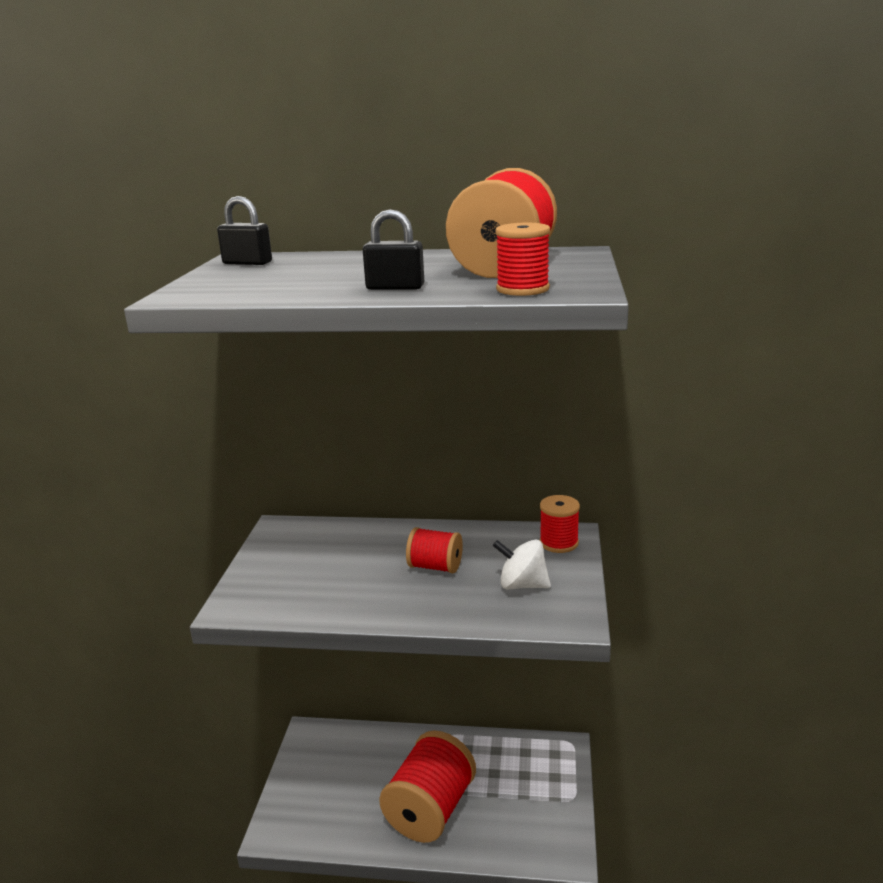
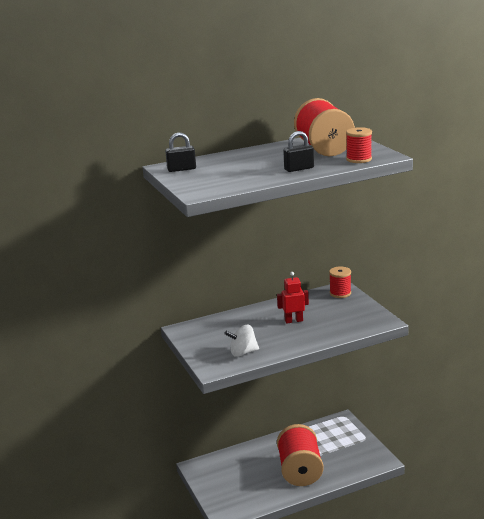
camera: 30 degrees left, 0 degrees up
red spool [406,527,463,573] -> red robot [277,272,309,324]
white spinning top [493,540,551,589] -> white spinning top moved to [224,325,259,357]

